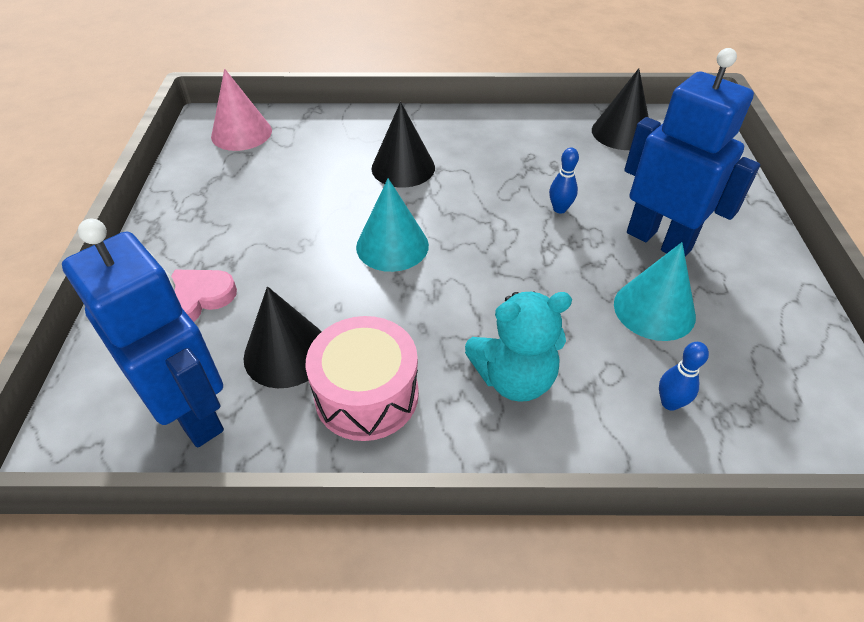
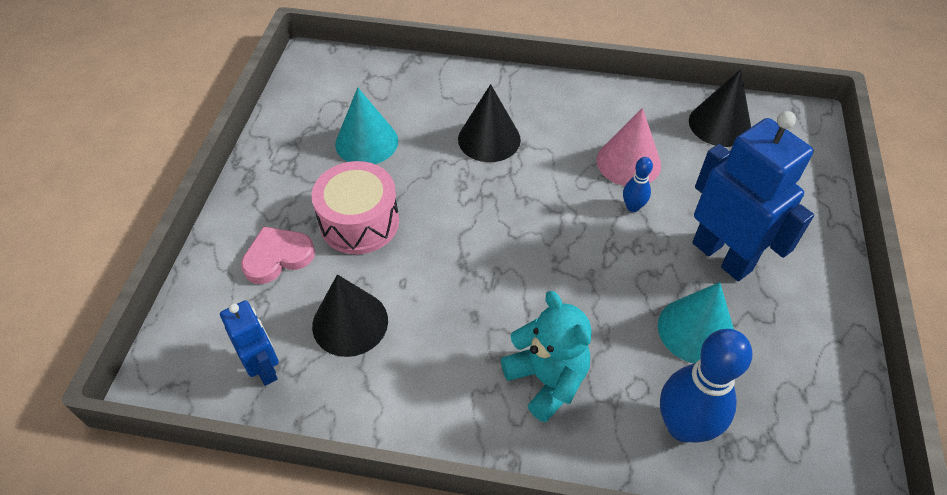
camera: 10 degrees right, 5 degrees up
blue robot [62,219,224,447] -> blue robot [220,300,279,386], size x0.55
pink cone [211,69,272,151] -> pink cone moved to [597,108,661,186]
pink drum [306,316,419,441] -> pink drum moved to [312,161,399,254]
turquoise cone [356,178,429,272] -> turquoise cone moved to [335,87,398,164]
turquoise teddy bear [465,291,572,402] -> turquoise teddy bear turned 120 degrees counterclockwise [501,291,591,422]
blue bowling pin [659,342,709,411] -> blue bowling pin [660,329,752,443], size x2.07

